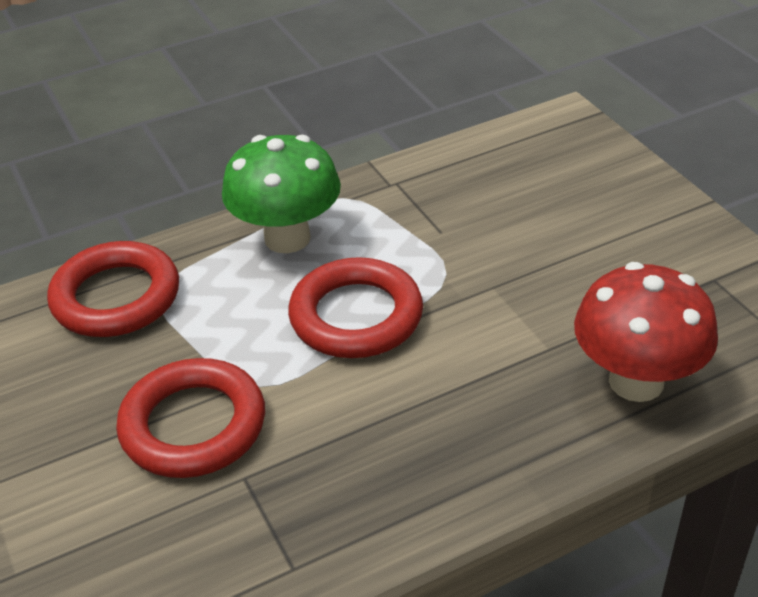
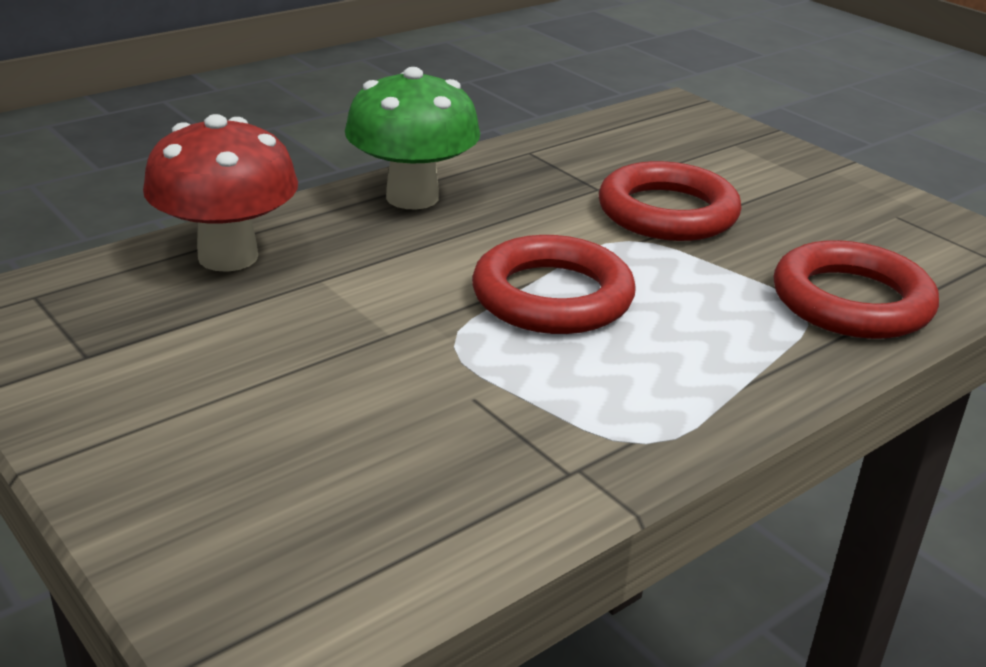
camera: 165 degrees right, 10 degrees down
green mushroom [222,135,341,253] -> green mushroom moved to [345,67,480,209]

